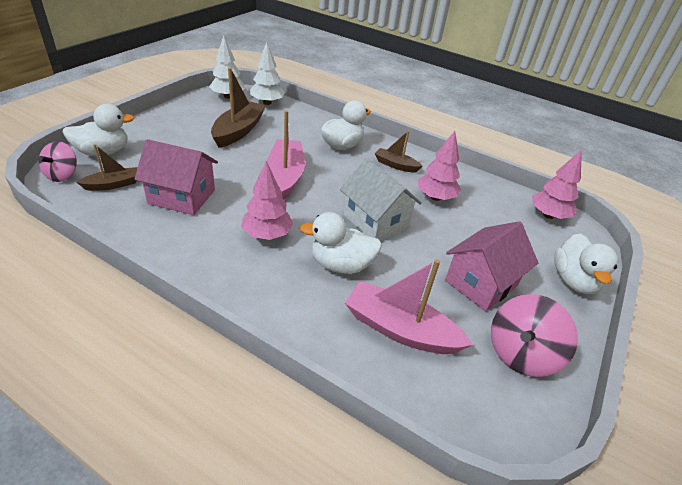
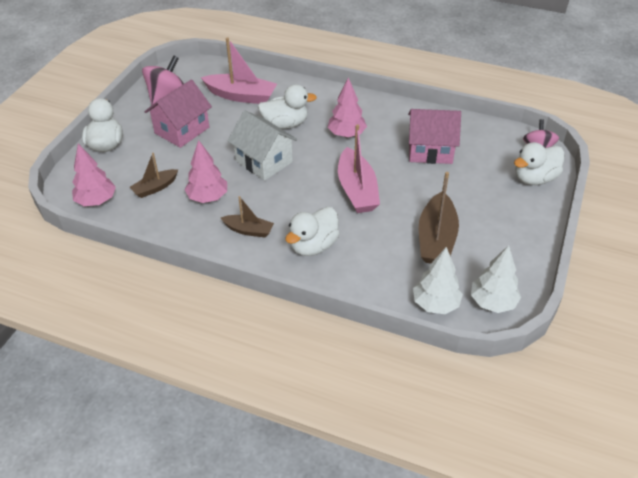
camera: 175 degrees right, 5 degrees up
brown boat [77,144,137,191] -> brown boat moved to [130,153,178,198]

